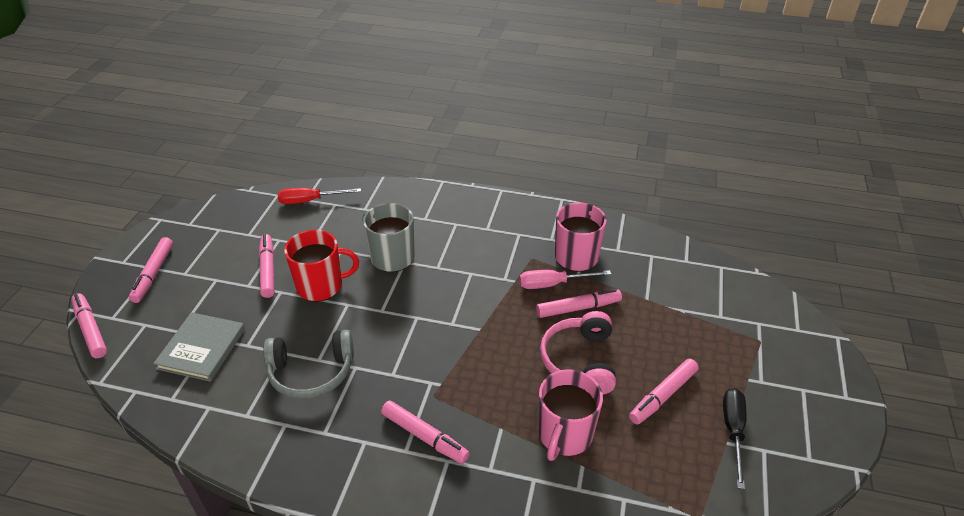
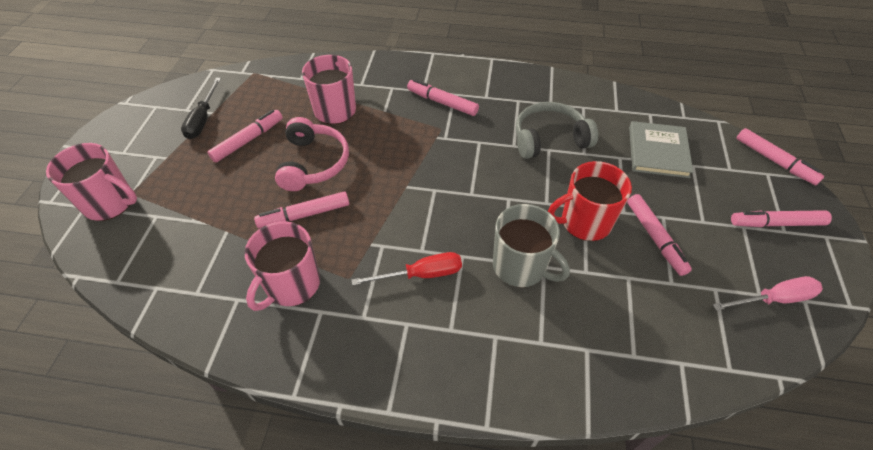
camera: 175 degrees right, 10 degrees up
pink marker [129,237,173,303] -> pink marker turned 90 degrees counterclockwise [731,210,832,227]
red screwdriver [278,188,361,204] -> red screwdriver moved to [351,252,462,286]
pink screwdriver [519,270,611,289] -> pink screwdriver moved to [713,276,823,311]
none -> pink mug [46,143,137,221]

